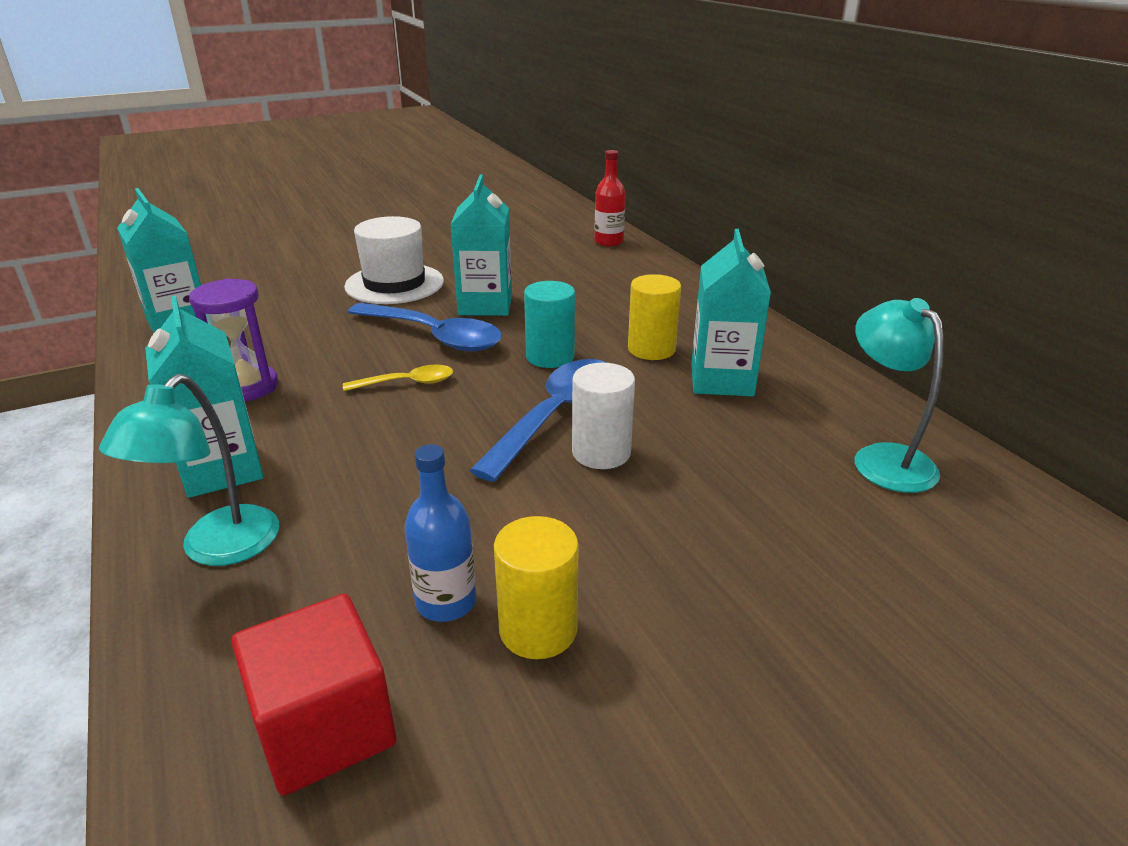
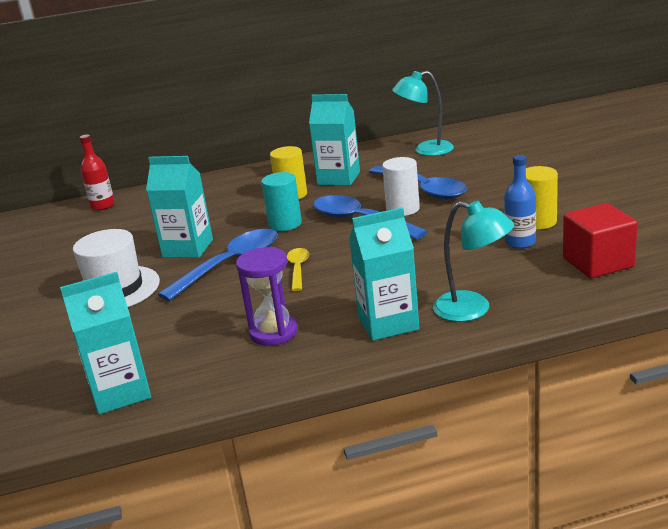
camera: 75 degrees left, 5 degrees down
none -> blue spoon [369,166,467,200]

